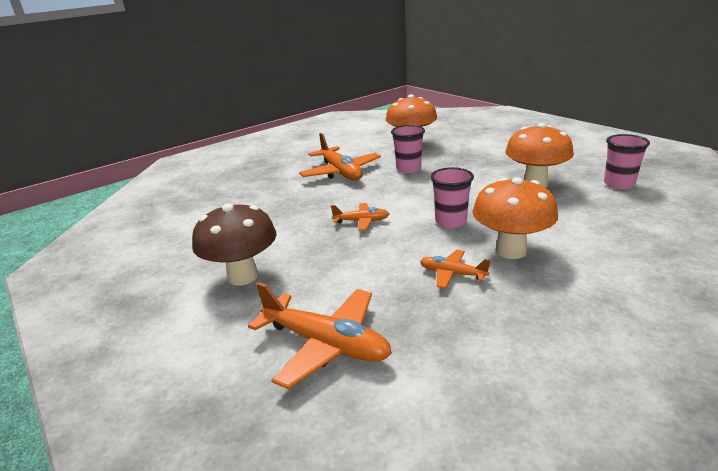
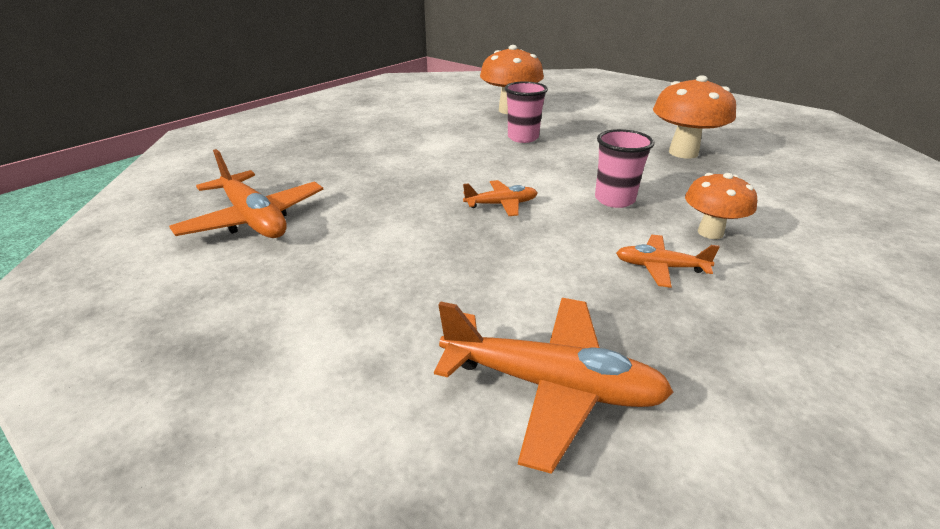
camera: 15 degrees left, 5 degrees up
brown mushroom [192,203,276,286] -> none
orange plane [299,133,381,180] -> orange plane moved to [169,149,323,238]
orange mushroom [473,177,558,259] -> orange mushroom [685,173,757,239], size x0.65
pink cup [604,134,650,189] -> none

